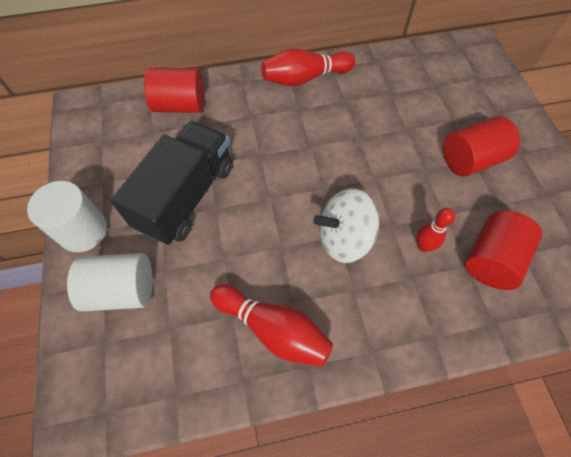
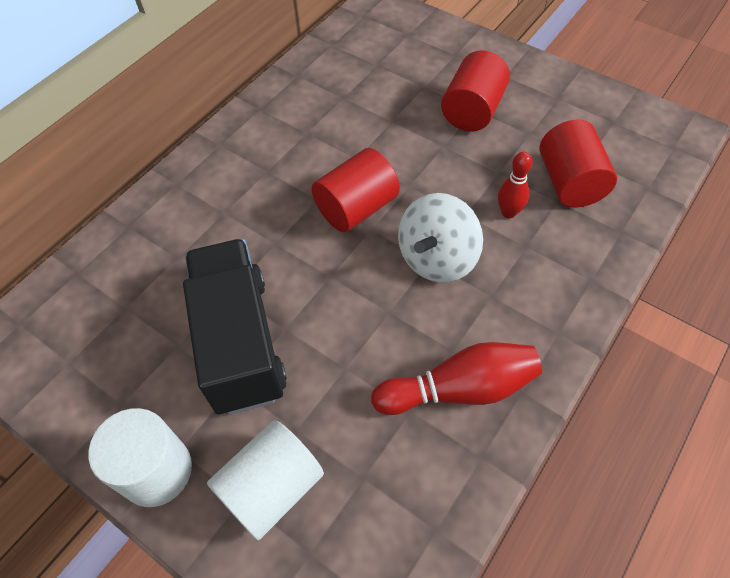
camera: 40 degrees left, 5 degrees down
red cylinder [144,68,205,113] -> red cylinder moved to [312,148,400,232]
red bowling pin [261,49,356,86] -> none

